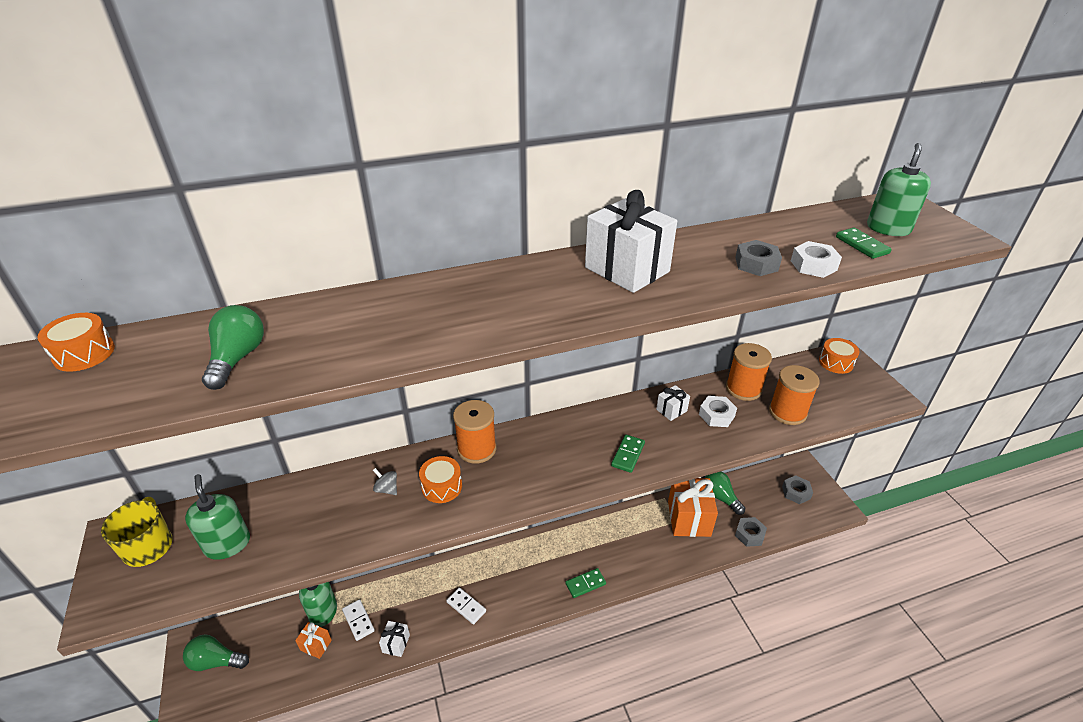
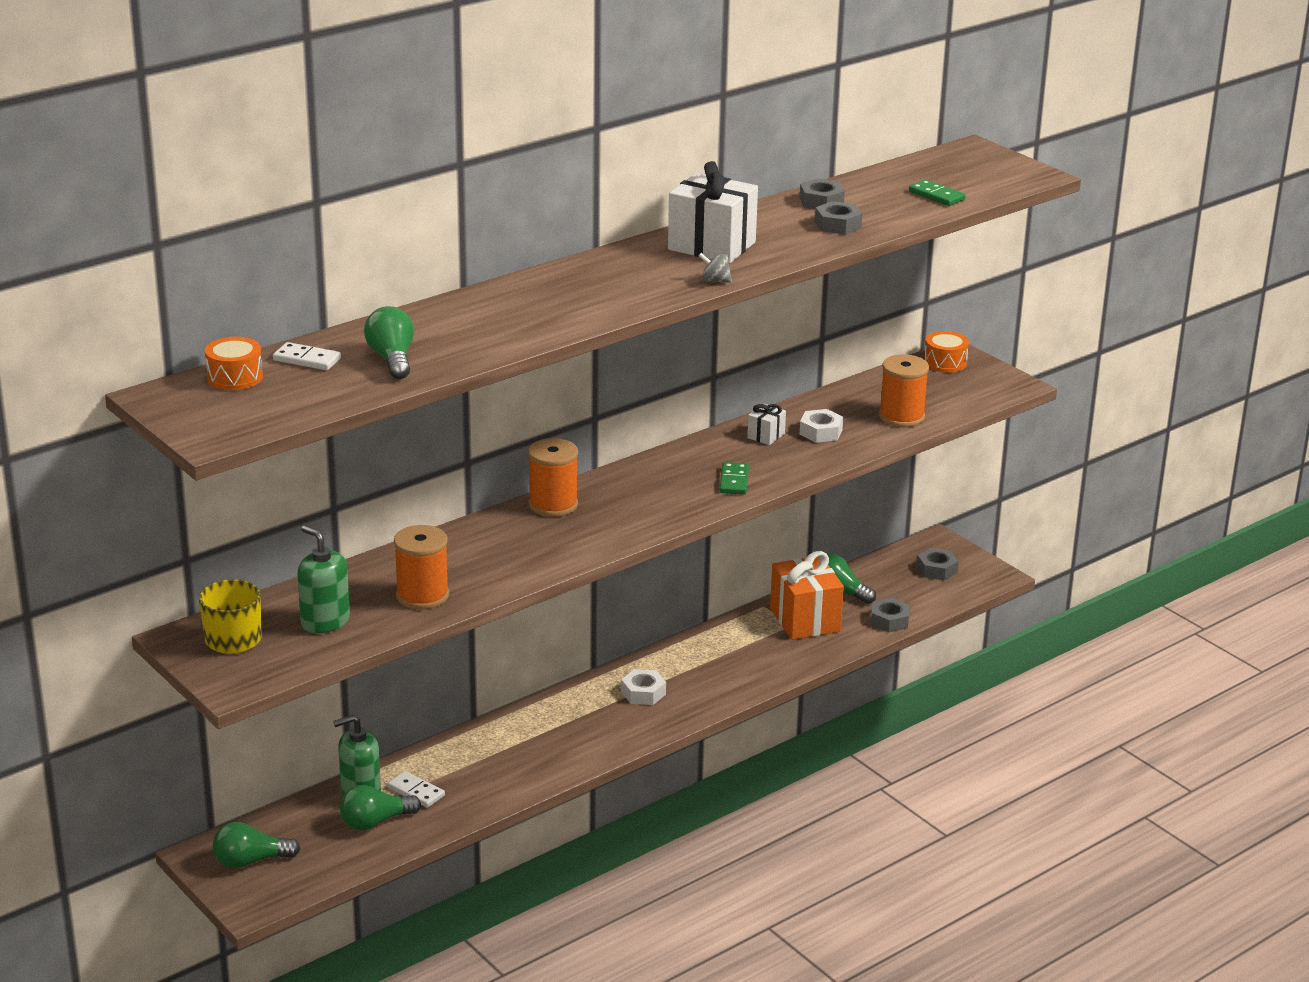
camera: 20 degrees left, 10 degrees down
orange gift [295,622,332,659] -> green light bulb [340,785,421,830]
grey spinning top [373,468,397,495] -> grey spinning top moved to [698,253,732,283]
white gift [379,621,410,657] -> none
orange drum [419,456,462,503] -> none
white domino [446,588,486,625] -> white domino moved to [273,342,341,370]
green domino [565,568,606,598] -> none
orange spool [726,343,772,401] -> orange spool moved to [394,525,449,609]
white nut [791,241,842,278] -> white nut moved to [621,669,666,705]
green soap dispenser [867,143,931,236] -> none
none -> grey nut [800,179,845,209]

